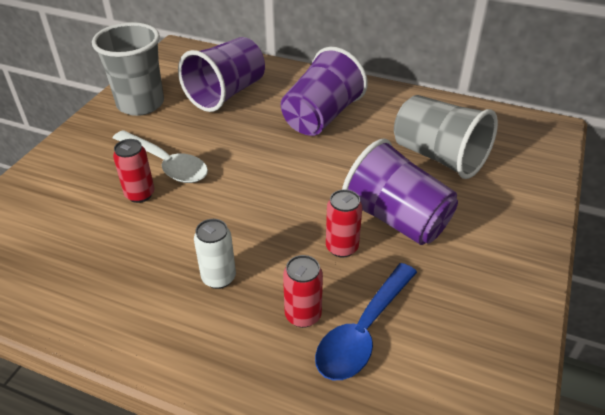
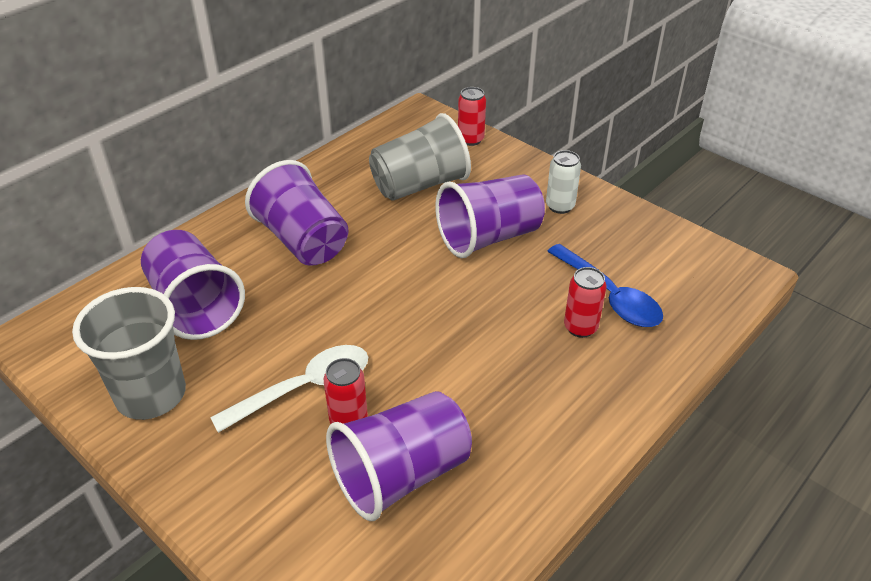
camera: 70 degrees left, 0 degrees up
white can [194,219,236,289] -> white can moved to [546,150,581,214]
red can [326,189,362,258] -> red can moved to [458,87,486,146]
none -> purple cup [326,391,472,521]

